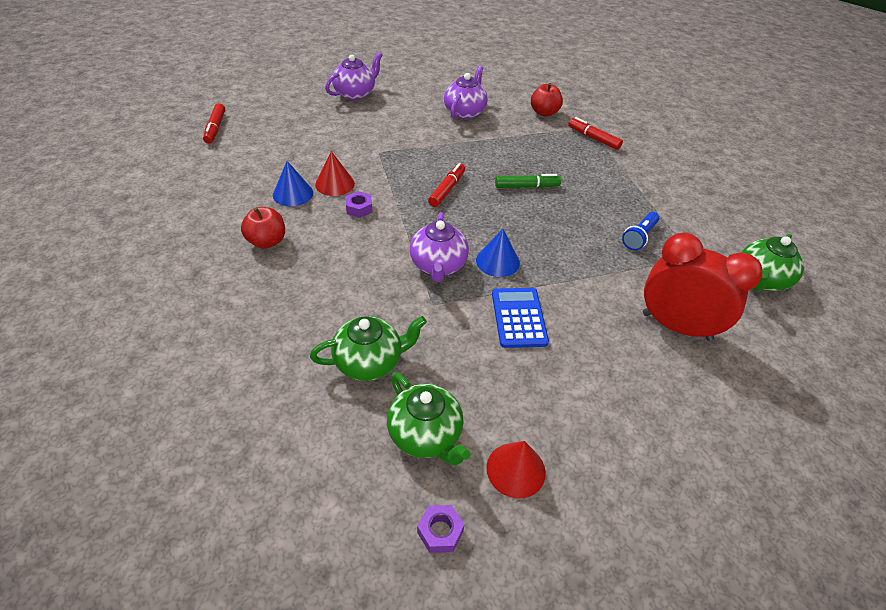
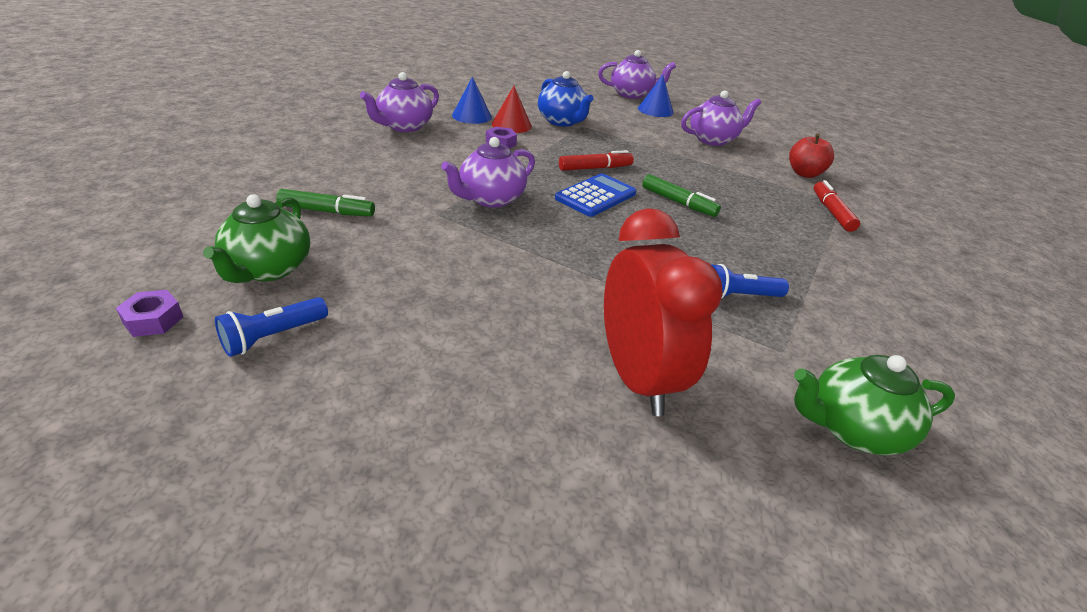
camera: 45 degrees right, 10 degrees down
red marker [203,103,225,143] -> none
red apple [241,207,285,249] -> purple teapot [360,72,439,132]
green teapot [310,316,427,381] -> green marker [276,189,375,216]
blue cone [476,229,520,277] -> blue cone moved to [638,75,674,117]
red cone [486,441,546,498] -> blue flashlight [215,297,328,357]
blue calculator [492,288,549,348] -> blue calculator moved to [555,173,636,217]
none -> blue teapot [538,71,594,127]

